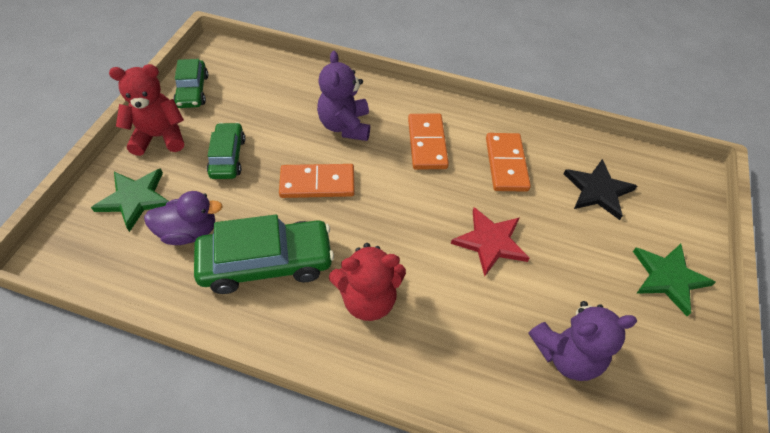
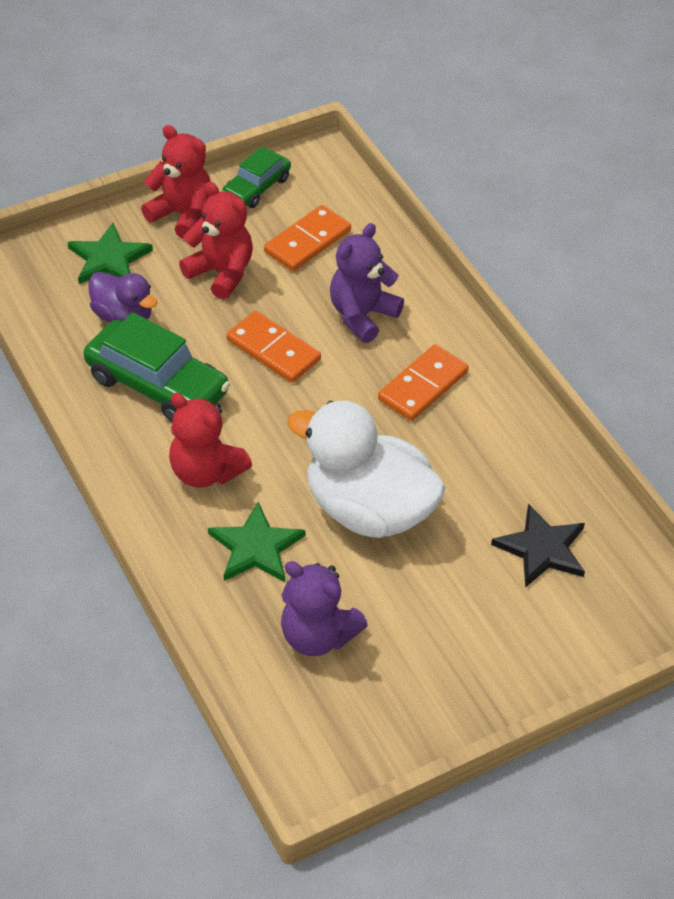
camera: 45 degrees right, 5 degrees down
green car [207,122,245,179] -> red teddy bear [179,182,253,300]
red star [451,207,530,276] -> white duck [287,401,445,538]
orange domino [486,133,531,192] -> orange domino moved to [264,205,351,271]
green star [633,244,716,316] -> green star moved to [208,502,305,582]

